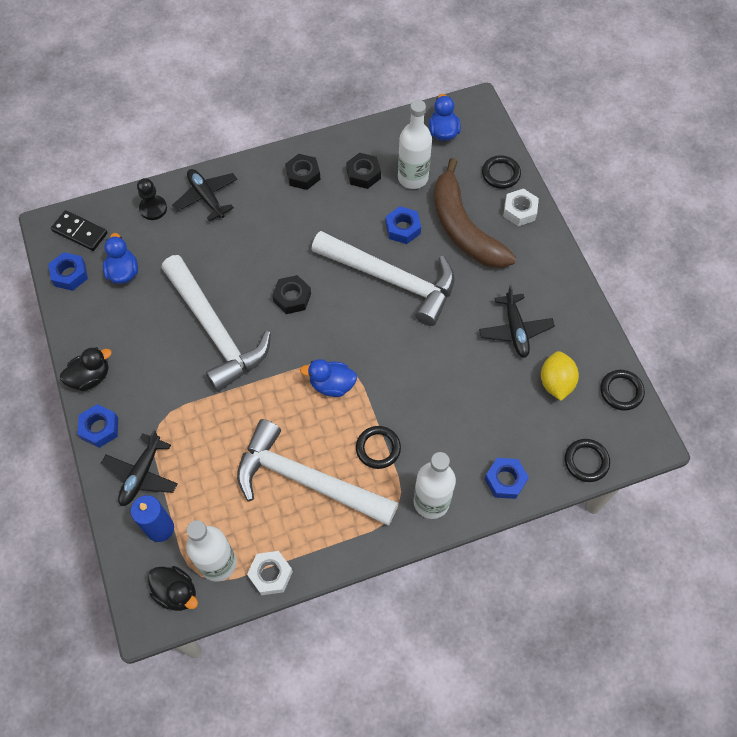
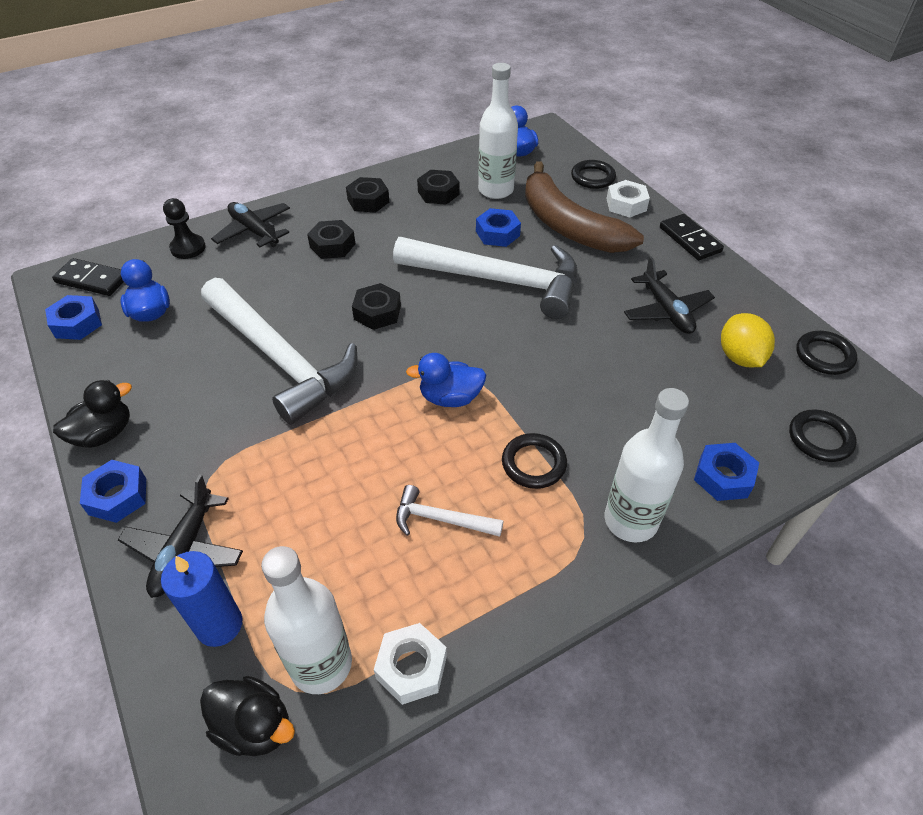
camera: 10 degrees left, 15 degrees down
white hammer [237,419,398,526] -> white hammer [396,485,503,537], size x0.43
none -> black nut [307,220,356,259]
none -> black domino [660,214,724,260]

